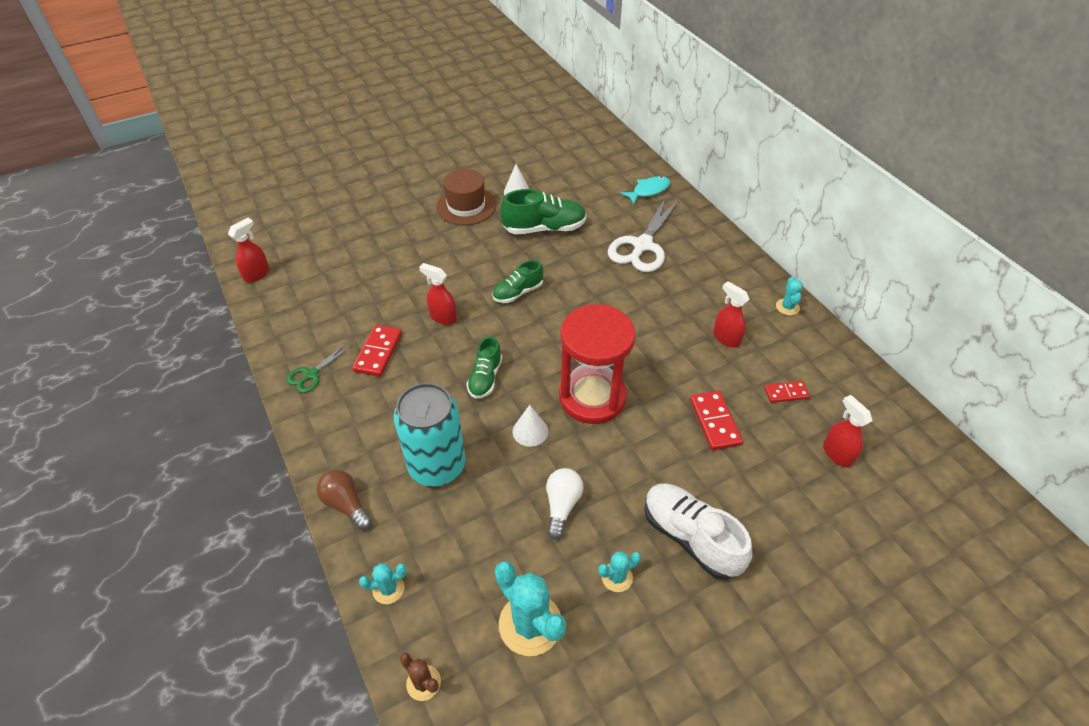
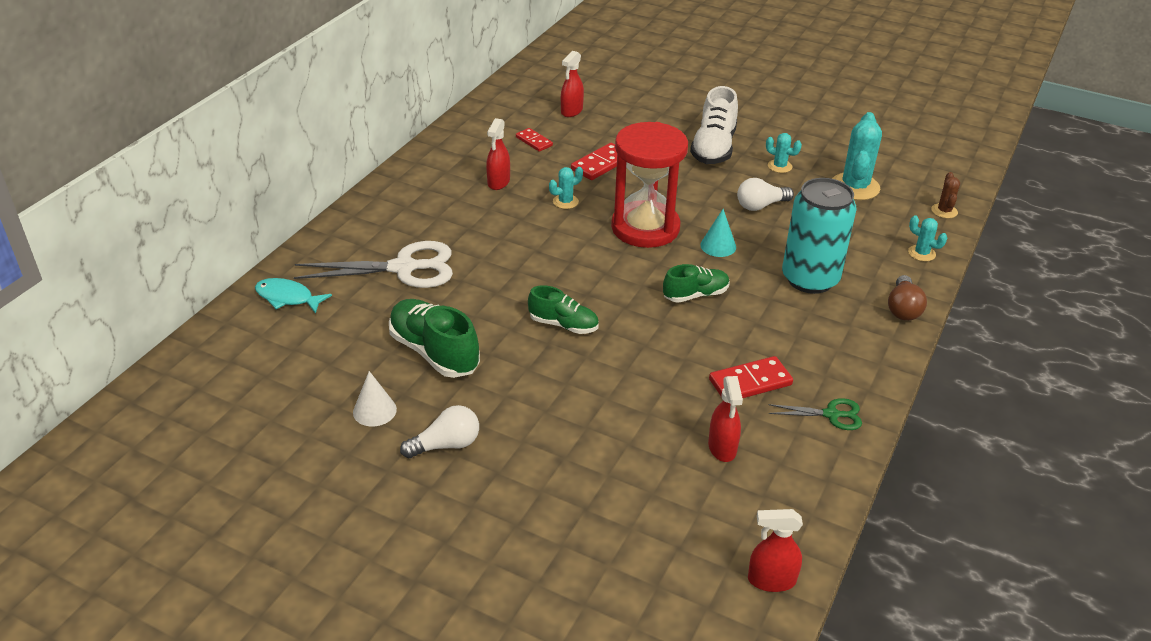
camera: 125 degrees left, 10 degrees down
red spray bottle [419,263,457,325] -> red spray bottle moved to [708,376,743,462]
brown hat [436,169,496,225] -> white light bulb [400,405,479,458]
white cone [513,405,548,447] -> turquoise cone [700,209,736,257]
turquoise cactus [776,277,803,315] -> turquoise cactus moved to [549,167,583,209]

